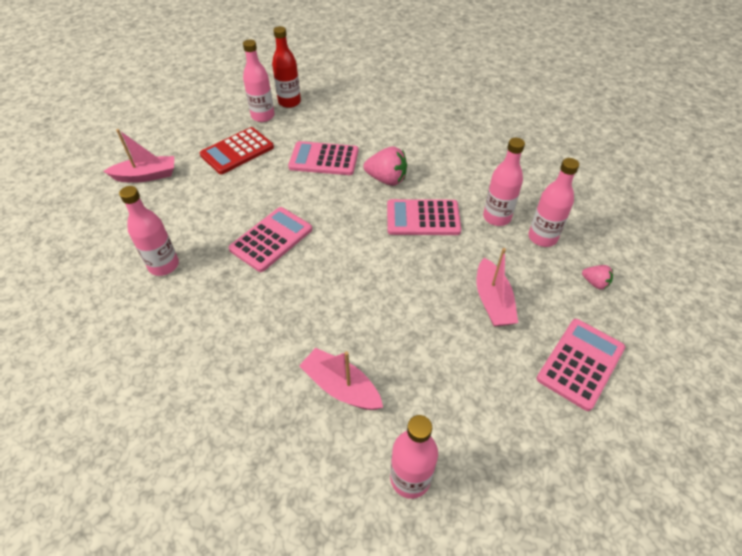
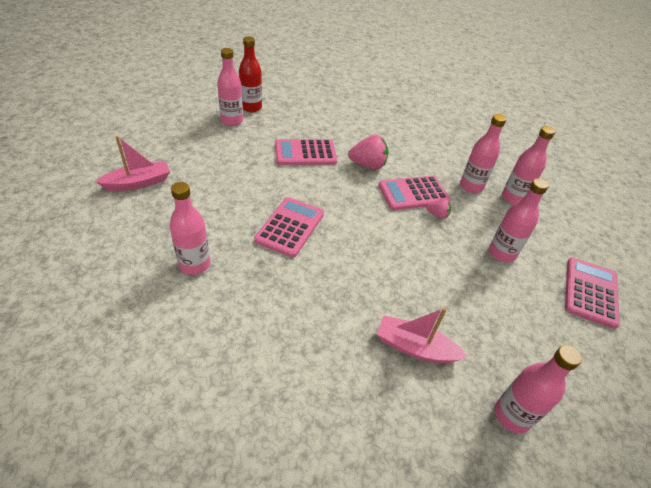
camera: 20 degrees left, 5 degrees down
red calculator [200,127,274,174] -> none
pink boat [477,248,518,327] -> pink bottle [489,178,549,262]
pink strawberry [582,265,613,289] -> pink strawberry moved to [426,198,451,219]

